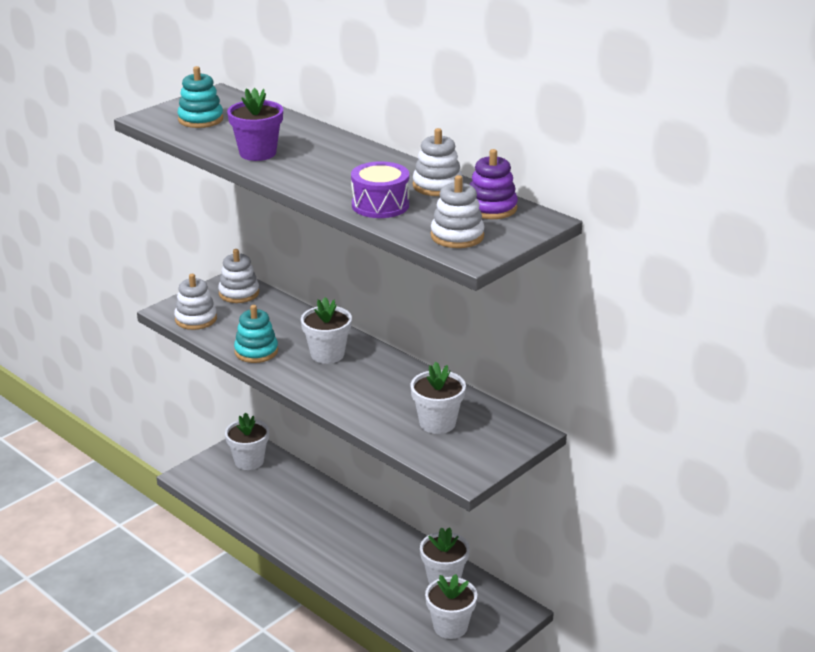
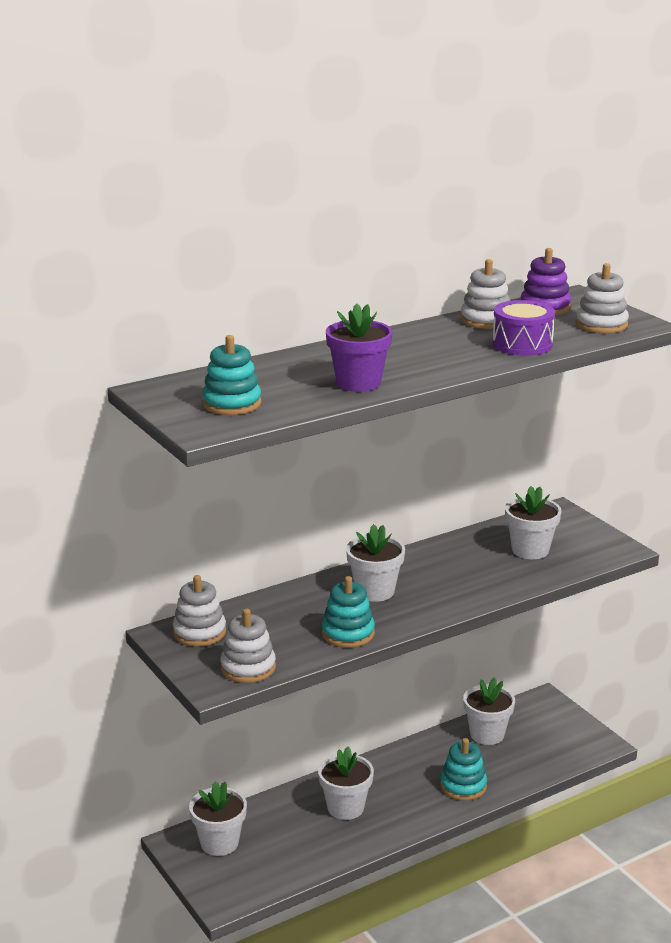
camera: 75 degrees left, 5 degrees down
white flower pot [425,574,477,639] -> white flower pot moved to [318,747,374,820]
none -> turquoise stacking toy [440,738,487,801]

